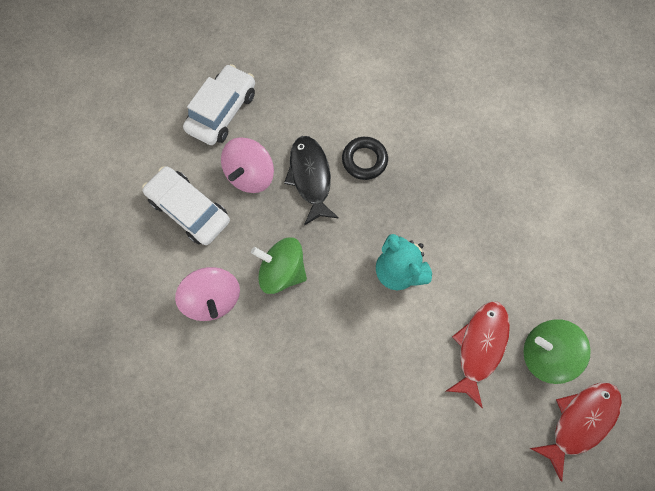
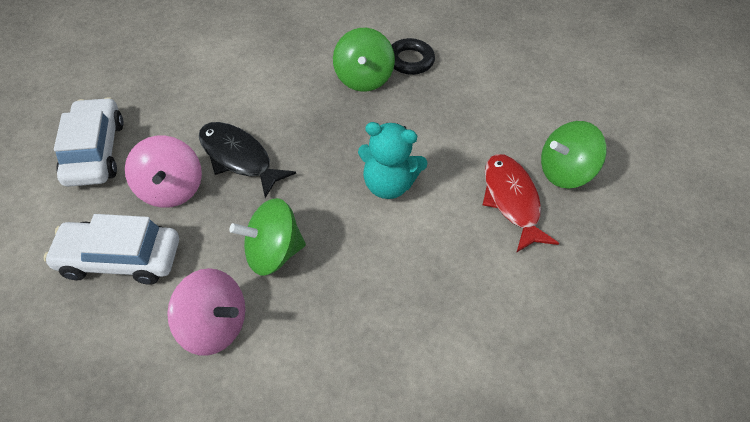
camera: 40 degrees left, 20 degrees down
black ring [342,137,388,180] -> black ring moved to [391,38,435,75]
red fish [530,382,622,482] -> none
none -> green spinning top [333,28,395,92]

